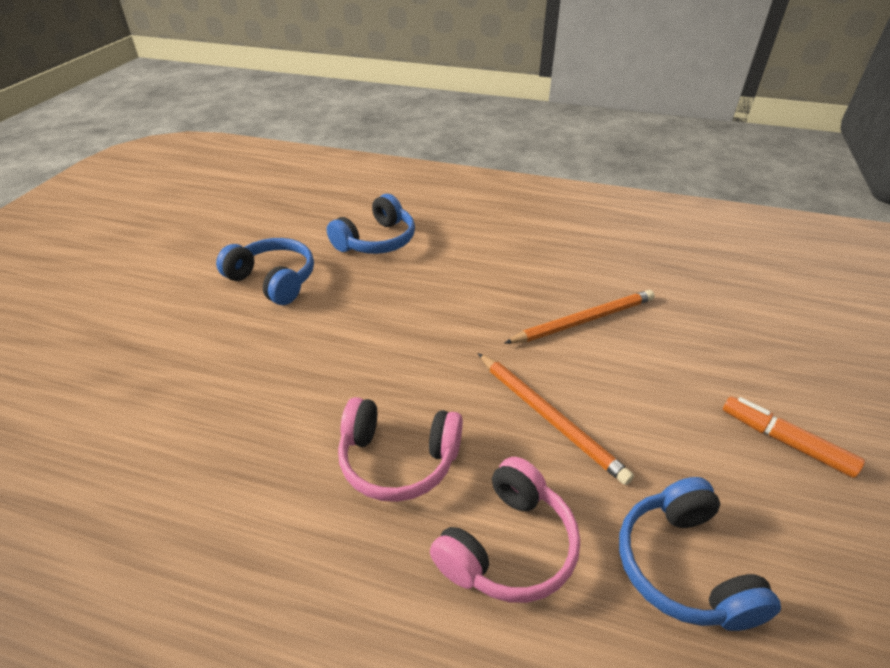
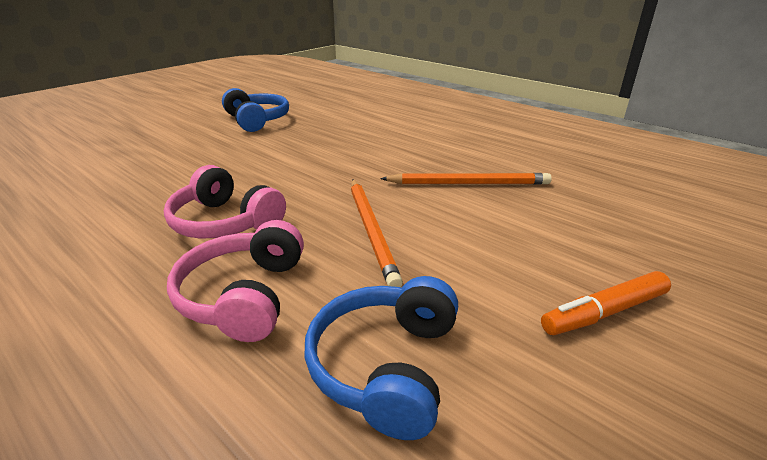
camera: 25 degrees right, 10 degrees down
blue headphones [327,194,415,254] -> none
pink headphones [430,457,580,603] -> pink headphones turned 120 degrees clockwise [167,220,304,342]
orange marker [723,396,865,478] -> orange marker turned 90 degrees counterclockwise [541,271,671,335]

